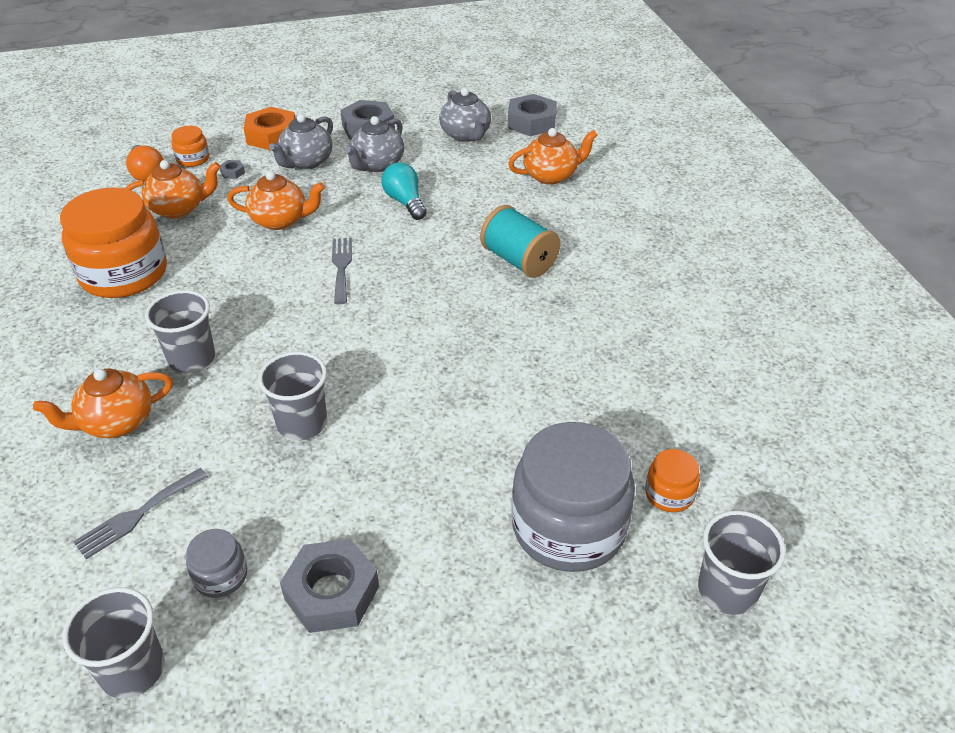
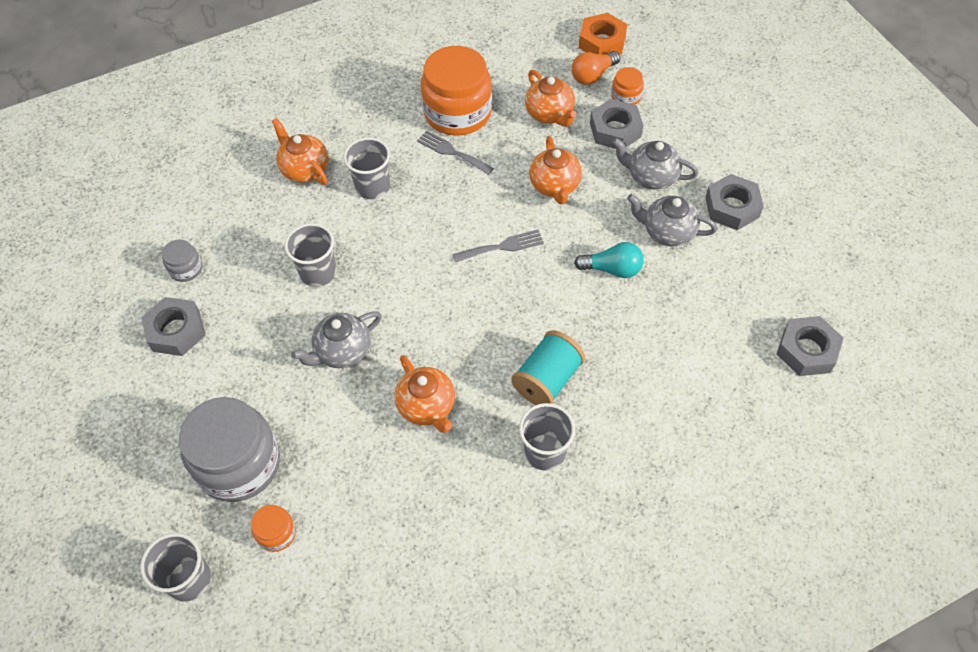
camera: 80 degrees right, 15 degrees up
grey cup [62,587,165,699] -> grey cup moved to [519,403,575,471]
grey fork [73,468,208,559] -> grey fork moved to [417,130,494,175]
grey nut [220,160,245,179] -> grey nut [590,99,643,149], size x2.35
orange nut [244,107,295,151] -> orange nut moved to [579,13,627,55]
turquoise light bulb [381,162,427,220] -> turquoise light bulb turned 45 degrees clockwise [574,242,644,278]
grey teapot [439,88,491,142] -> grey teapot moved to [291,311,382,368]
orange teapot [508,128,598,184] -> orange teapot moved to [394,355,455,433]

